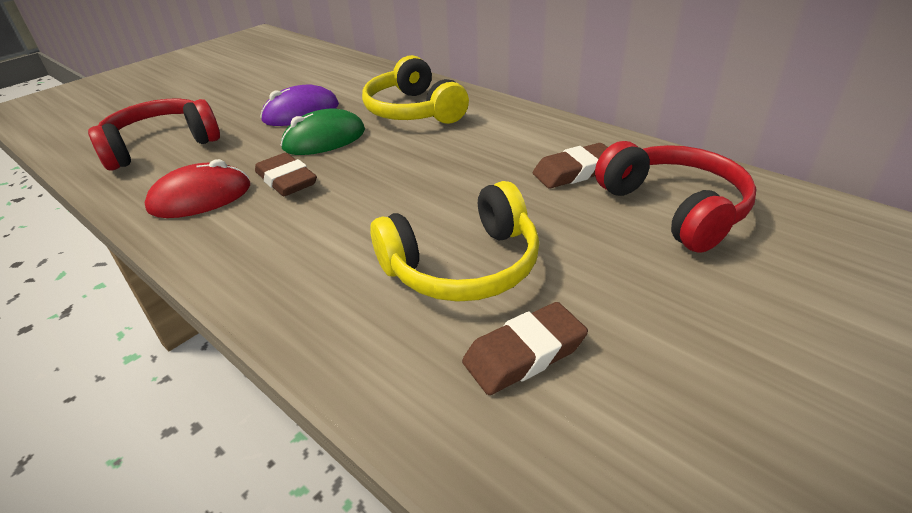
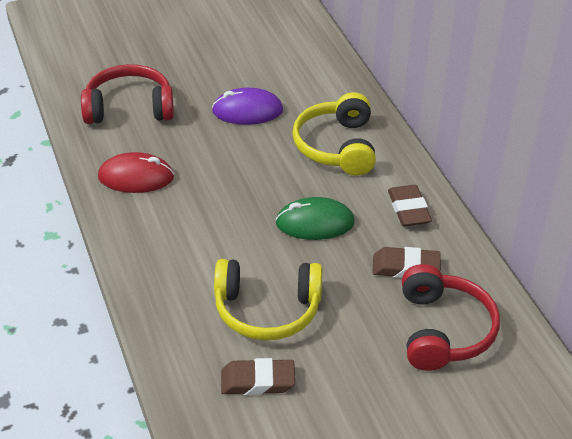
camera: 25 degrees right, 5 degrees up
brown eraser [255,153,317,196] -> brown eraser moved to [388,185,432,226]
green mouse [280,108,365,155] -> green mouse moved to [275,197,355,240]

